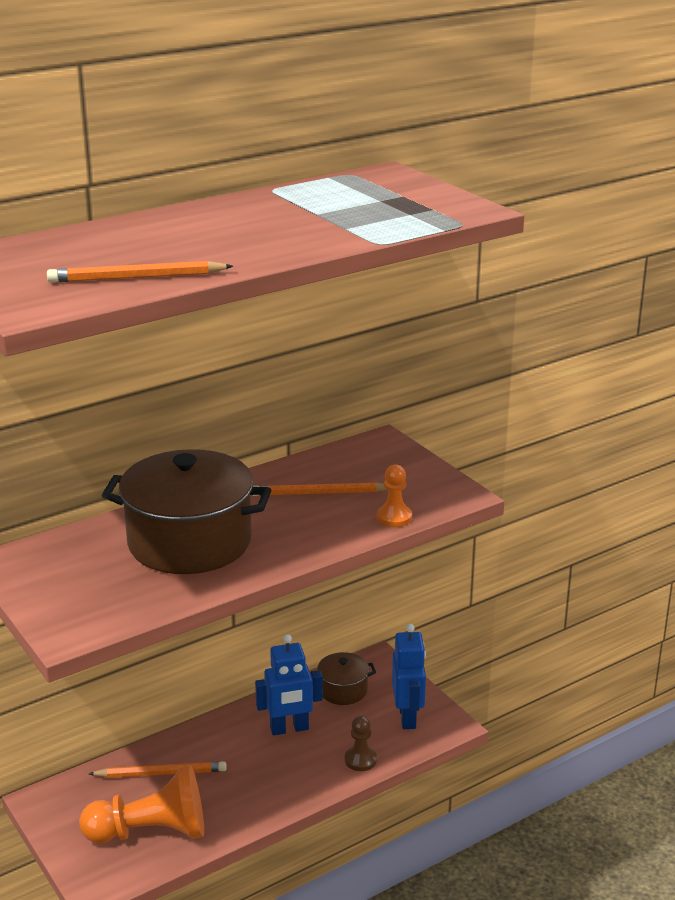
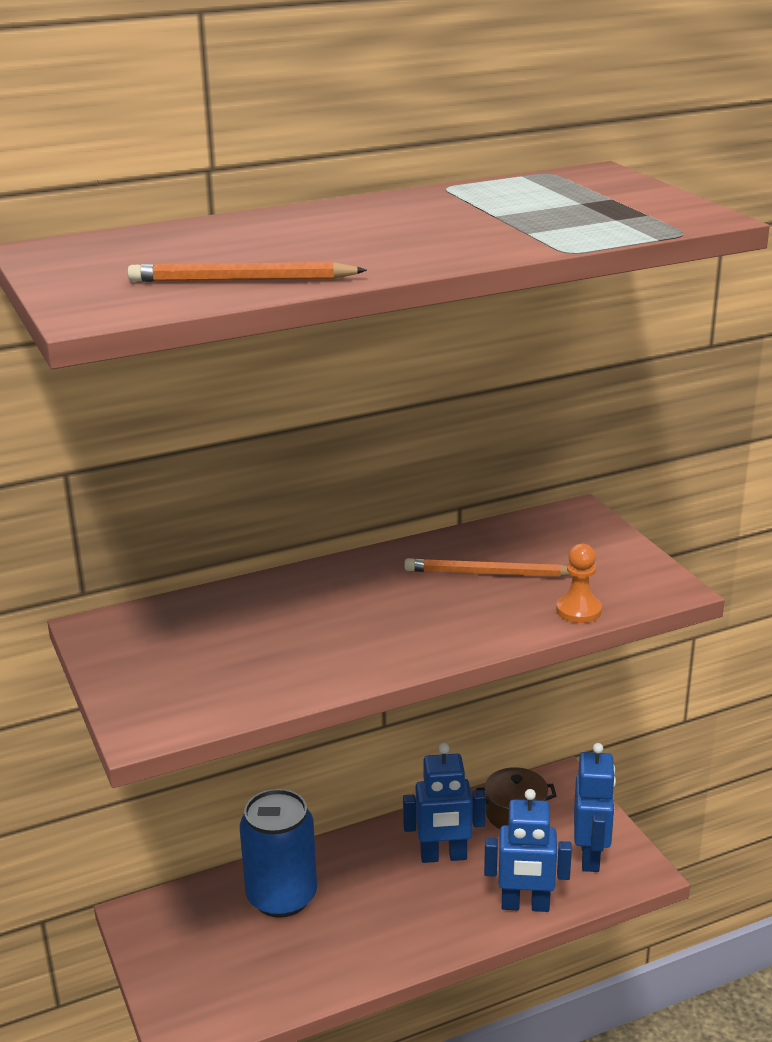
camera: 10 degrees right, 0 degrees up
orange pawn [79,765,204,843] -> none
orange pencil [89,761,227,778] -> blue can [240,789,317,918]
brown pot [102,449,271,574] -> none
brown pawn [345,716,377,771] -> blue robot [484,789,572,912]

